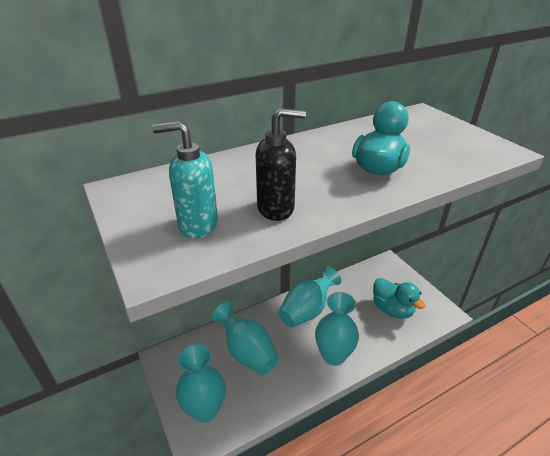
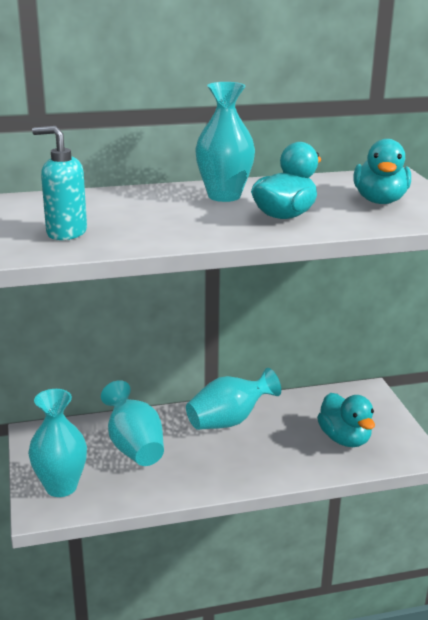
camera: 15 degrees right, 10 degrees down
black soap dispenser [256,108,306,221] -> none
turquoise vase [315,292,359,366] -> turquoise vase moved to [195,82,255,202]
none -> turquoise duck [353,139,411,204]

